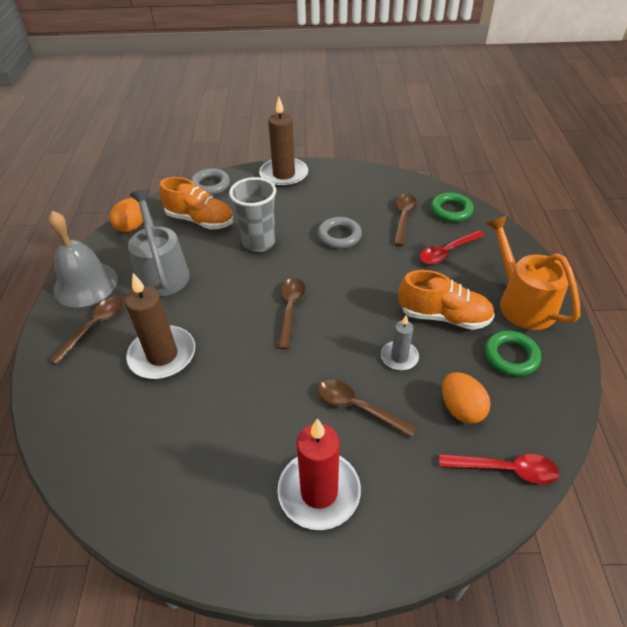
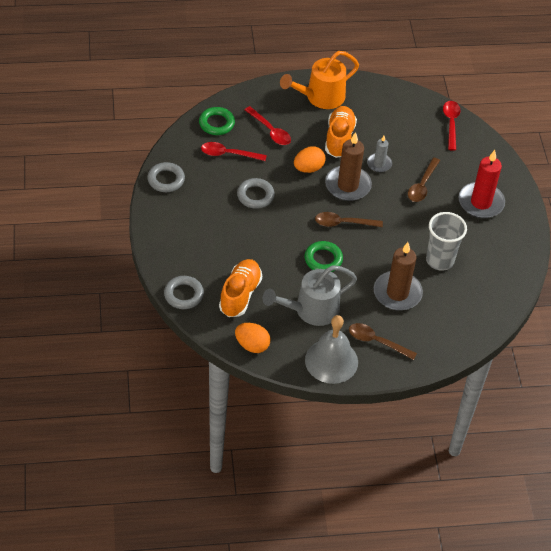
camera: 100 degrees left, 5 degrees up
grey cup [229,177,276,252] -> grey cup moved to [426,212,467,271]
brown candle [259,96,308,188] -> brown candle moved to [325,132,372,201]
brown spoon [394,194,417,246] -> red spoon [201,142,267,161]
orange egg [442,372,491,424] -> orange egg moved to [294,146,326,173]
green ring [484,330,541,377] -> green ring moved to [305,241,343,272]
none -> grey ring [147,162,185,192]

